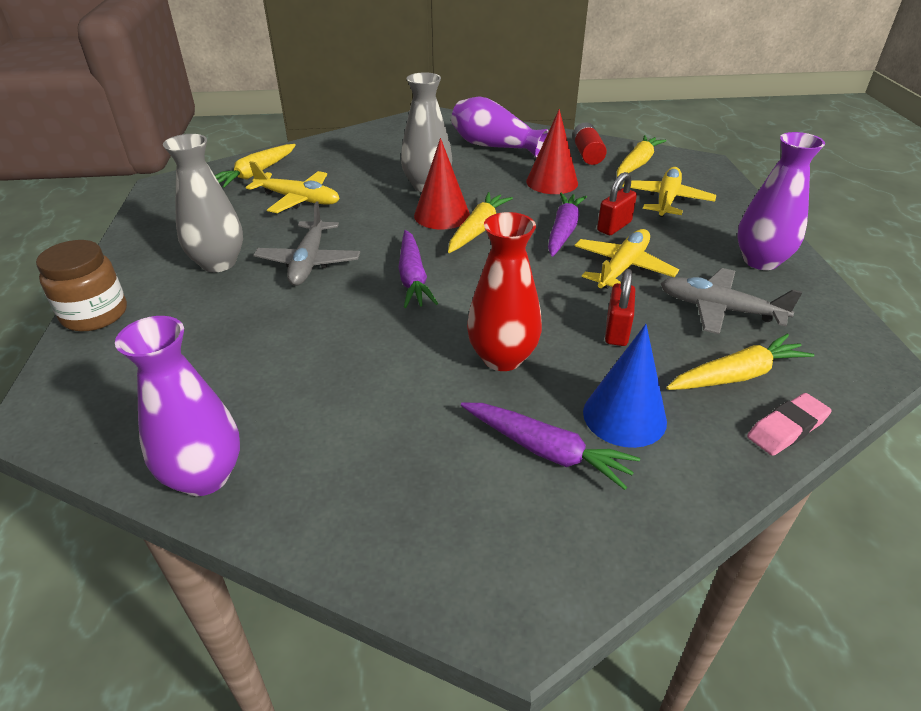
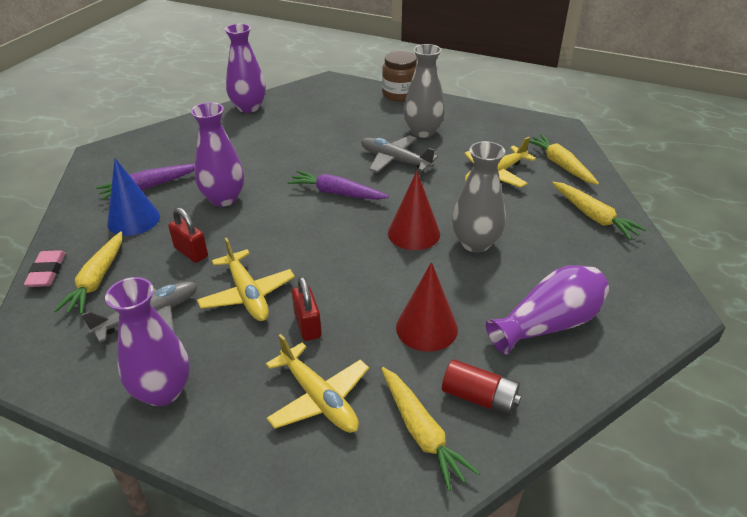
camera: 120 degrees right, 0 degrees up
yellow carrot [448,192,513,253] -> yellow carrot moved to [552,182,647,240]
red vase [467,212,542,371] -> purple vase [191,102,244,207]
purple carrot [548,193,587,257] -> none

